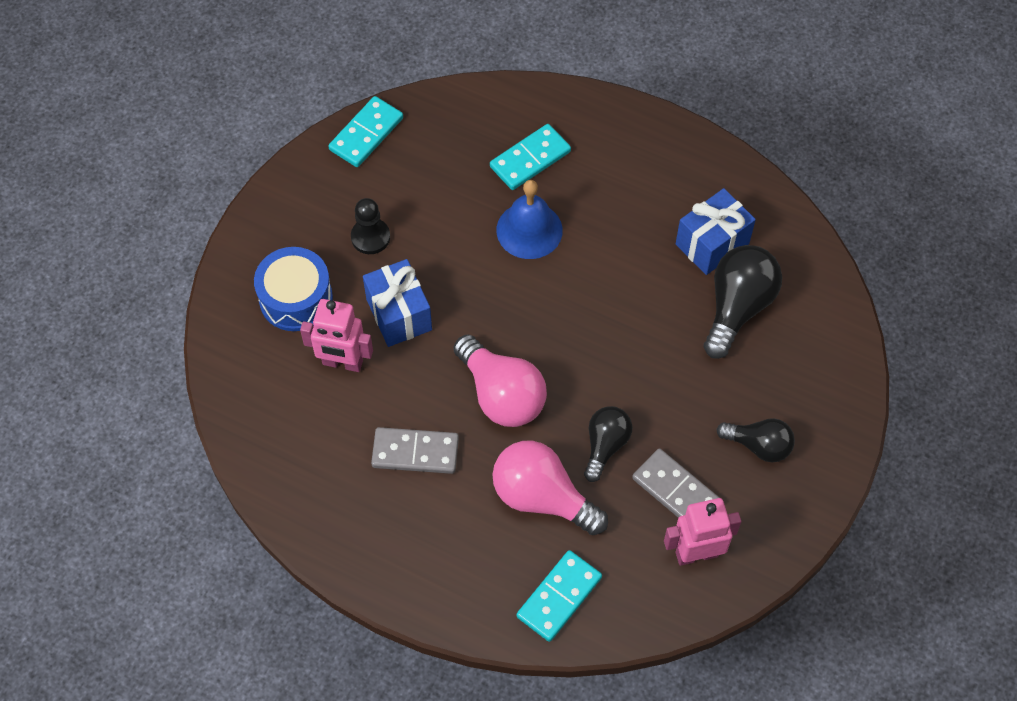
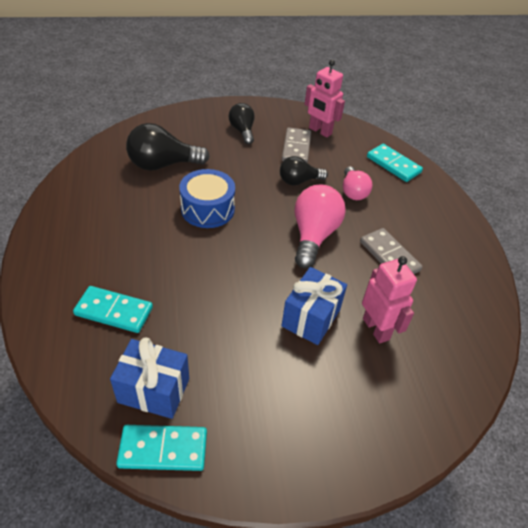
camera: 130 degrees left, 15 degrees down
blue drum [254,247,333,331] -> blue drum moved to [179,169,235,228]
black pawn [351,198,390,254] -> none
pink light bulb [492,441,608,535] -> pink light bulb [343,167,372,200], size x0.63
blue bell [496,180,563,259] -> none
turquoise domino [517,550,602,642] -> turquoise domino turned 45 degrees clockwise [367,144,423,182]
blue gift [676,188,756,275] -> blue gift moved to [110,337,189,419]

